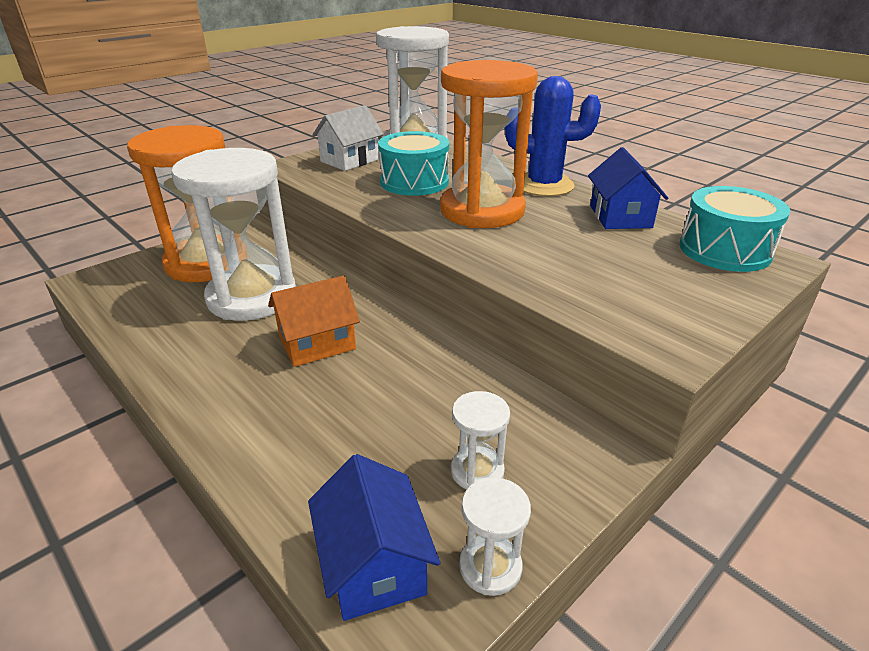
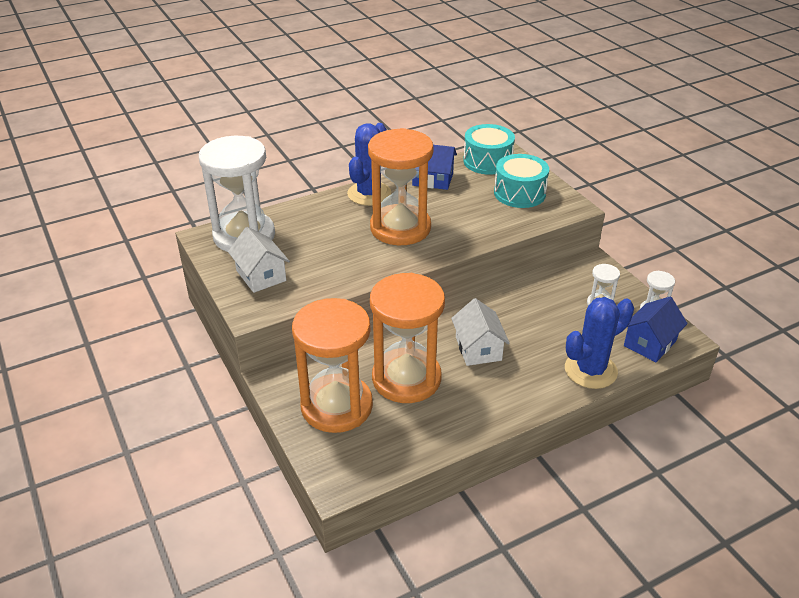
camera: 75 degrees left, 5 degrees up
white hourglass [171,148,296,321] -> orange hourglass [370,273,445,403]
orange house [268,275,360,367] -> white house [451,298,510,366]
blue house [308,454,440,621] -> blue house turned 45 degrees counterclockwise [624,297,688,362]
turquoise drum [378,131,449,196] -> turquoise drum moved to [494,154,549,208]
none -> blue cactus [565,297,634,389]

